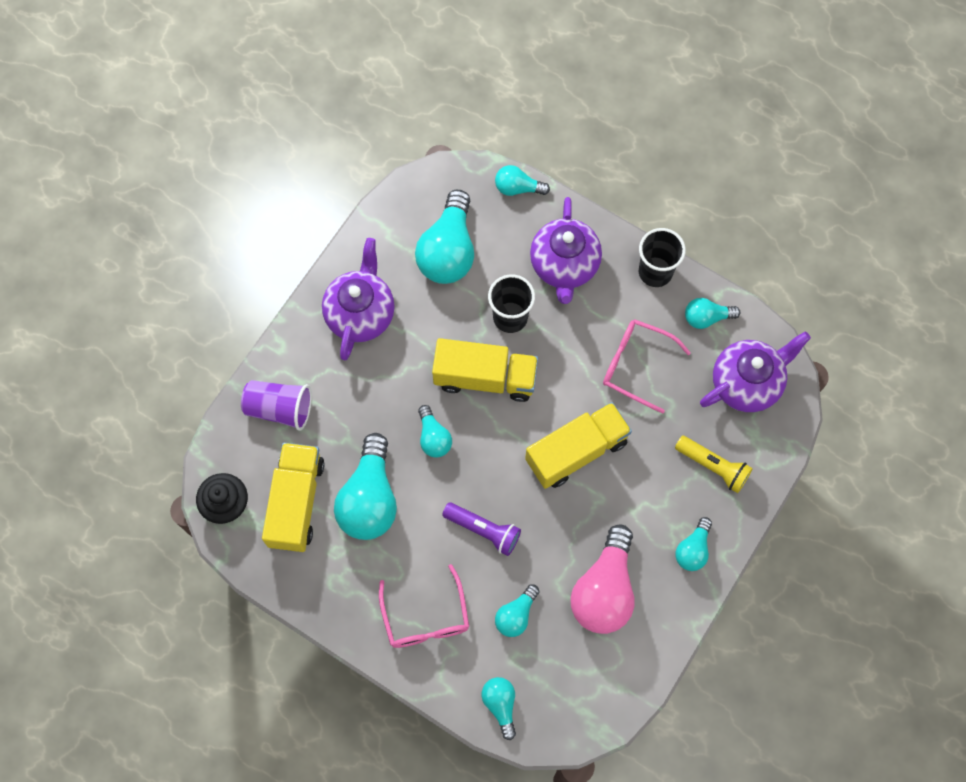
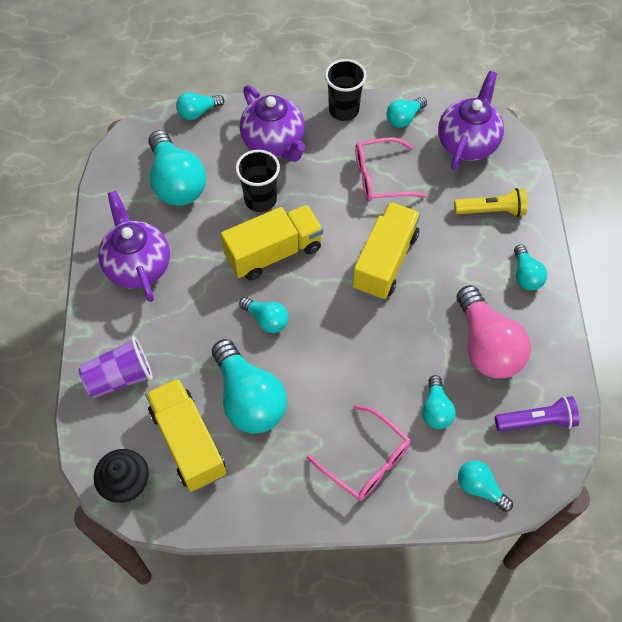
camera: 35 degrees left, 10 degrees down
purple flashlight [442,502,521,556] -> purple flashlight moved to [495,396,579,432]

